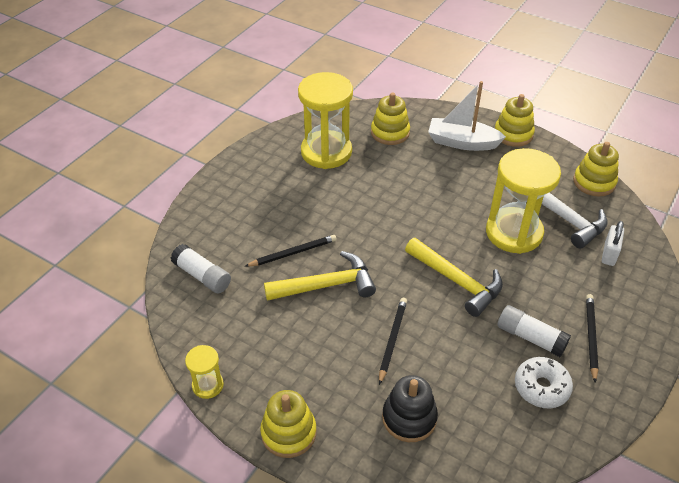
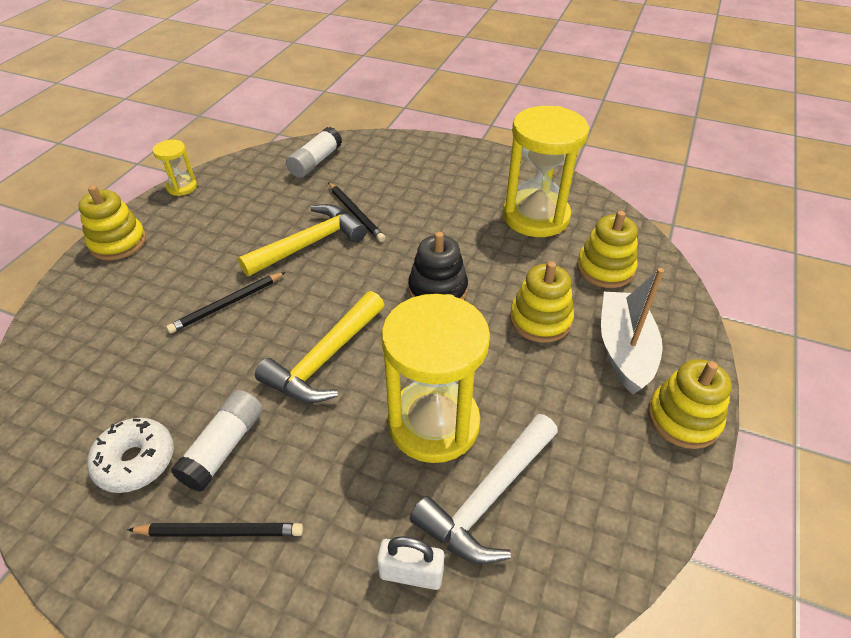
camera: 80 degrees right, 0 degrees up
yellow hammer [264,251,376,301] -> yellow hammer turned 105 degrees counterclockwise [238,204,367,276]
black pencil [379,298,407,385] -> black pencil turned 135 degrees clockwise [166,272,286,334]
black stacking toy [382,375,438,442] -> black stacking toy moved to [408,232,468,300]
yellow stacking toy [573,142,619,196] -> yellow stacking toy moved to [510,261,574,343]

